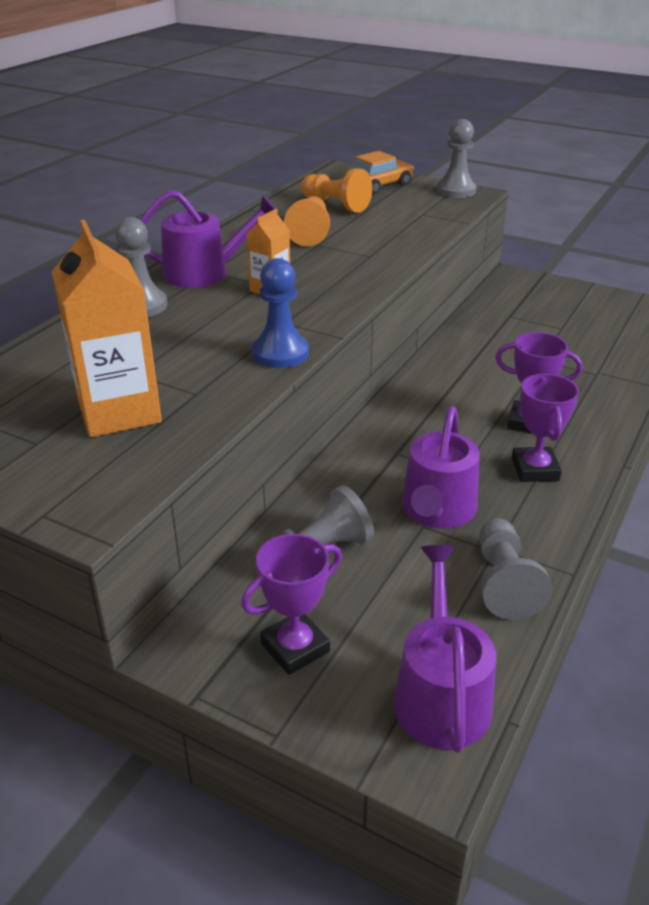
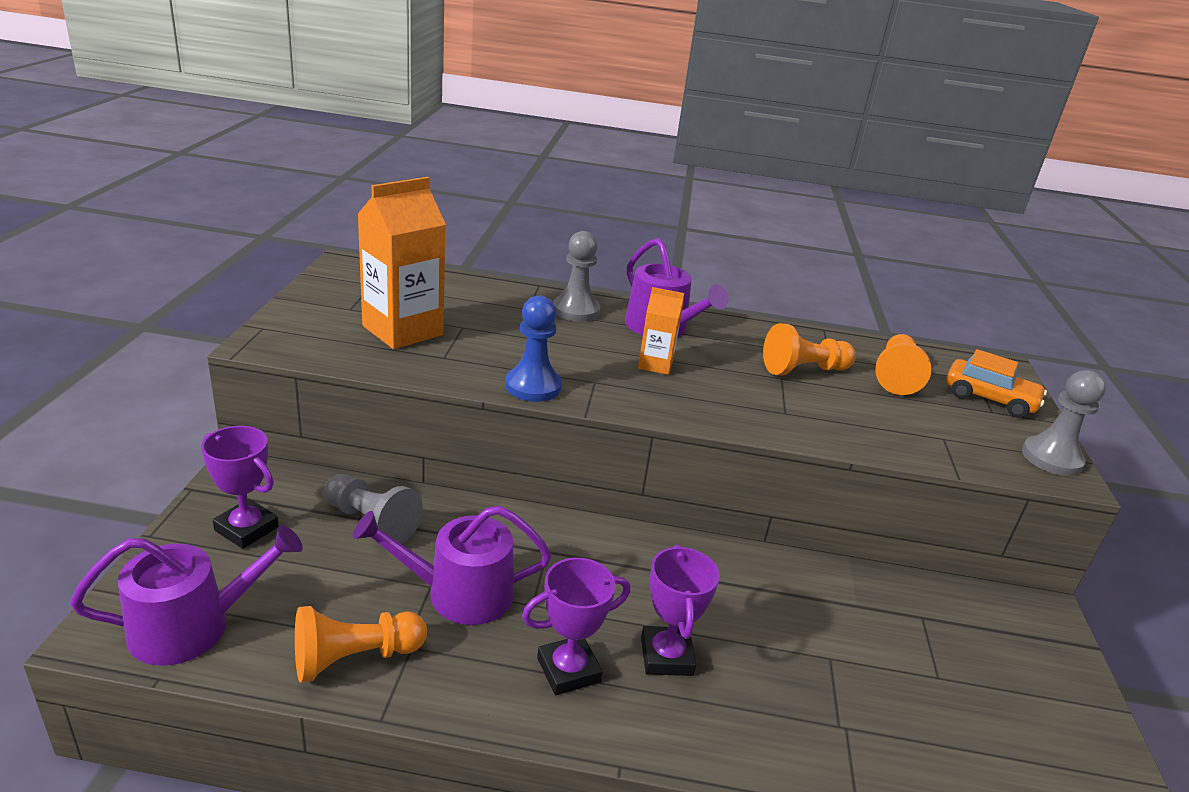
camera: 65 degrees right, 5 degrees down
grey pawn [479,518,552,620] -> orange pawn [295,606,427,683]

